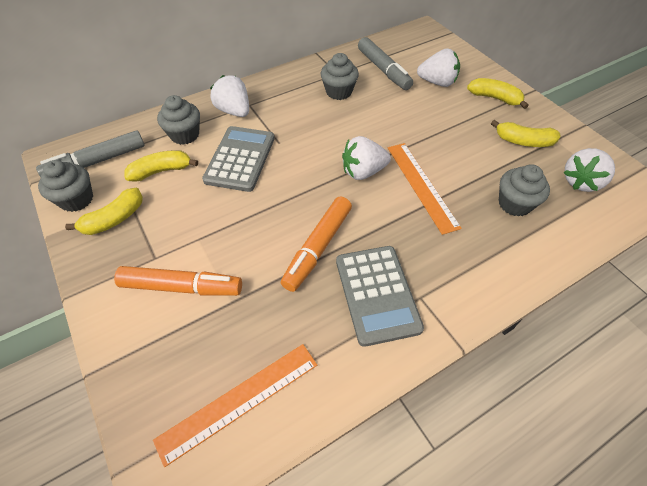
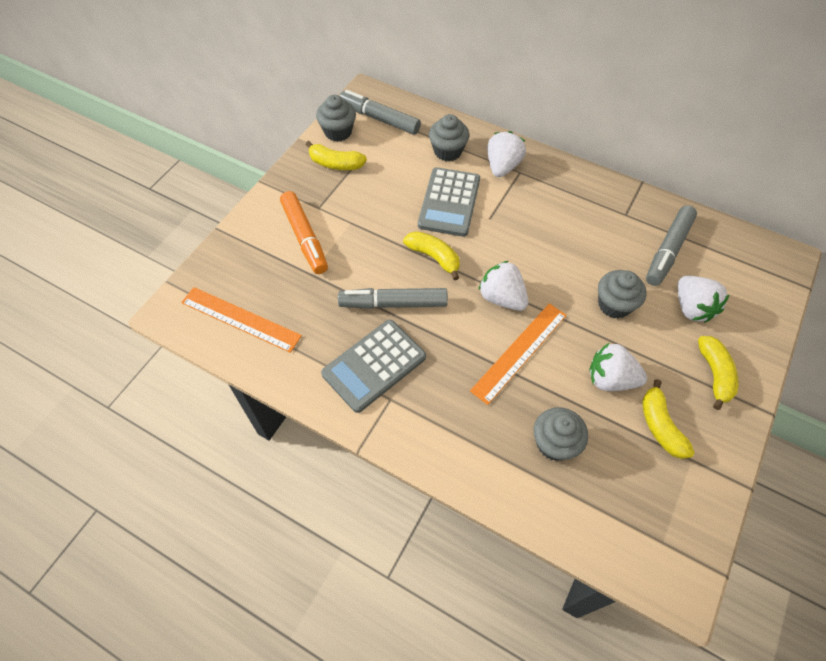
camera: 60 degrees right, 5 degrees up
yellow banana [125,150,198,182] -> yellow banana moved to [403,231,460,280]
grey calculator [202,126,275,192] -> grey calculator turned 120 degrees clockwise [418,167,480,237]
orange marker [281,197,352,292] -> grey marker [338,288,448,309]
grey cupcake [321,53,359,100] -> grey cupcake moved to [598,270,647,319]
white strawberry [563,148,615,192] -> white strawberry moved to [589,342,647,391]

